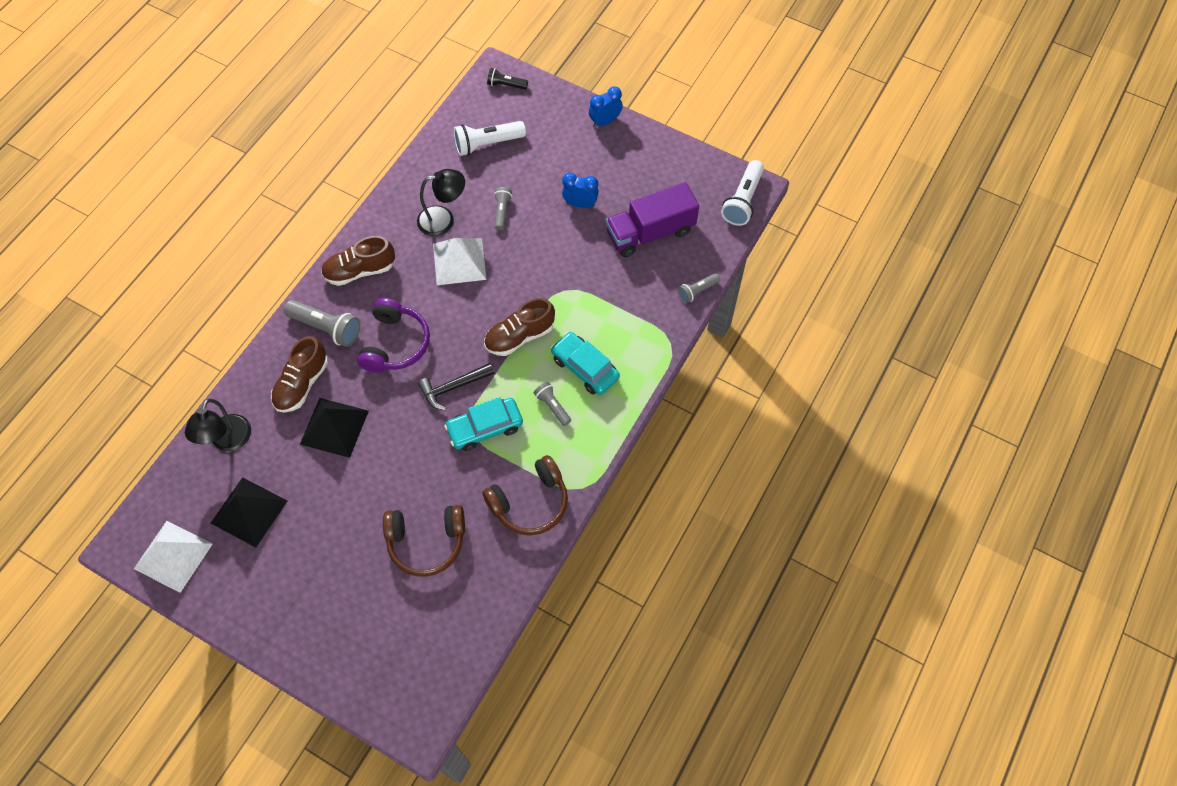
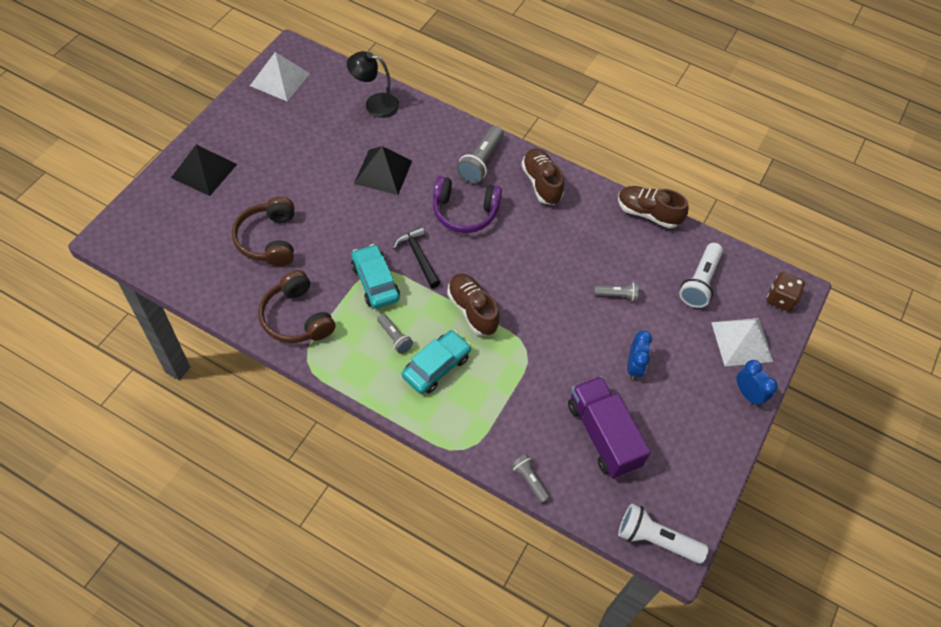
camera: 85 degrees right, 5 degrees down
black pyramid [211,477,287,547] -> black pyramid moved to [171,145,237,196]
brown shoe [271,336,328,412] -> brown shoe moved to [618,186,689,229]
black lamp [417,169,465,236] -> none
white pyramid [433,238,486,285] -> white pyramid moved to [711,318,773,366]
white flashlight [453,121,526,156] -> white flashlight turned 135 degrees counterclockwise [679,243,723,308]
black flashlight [487,68,528,89] -> brown dice [767,272,805,312]
grey flashlight [534,382,571,426] -> grey flashlight turned 90 degrees clockwise [377,314,413,354]

